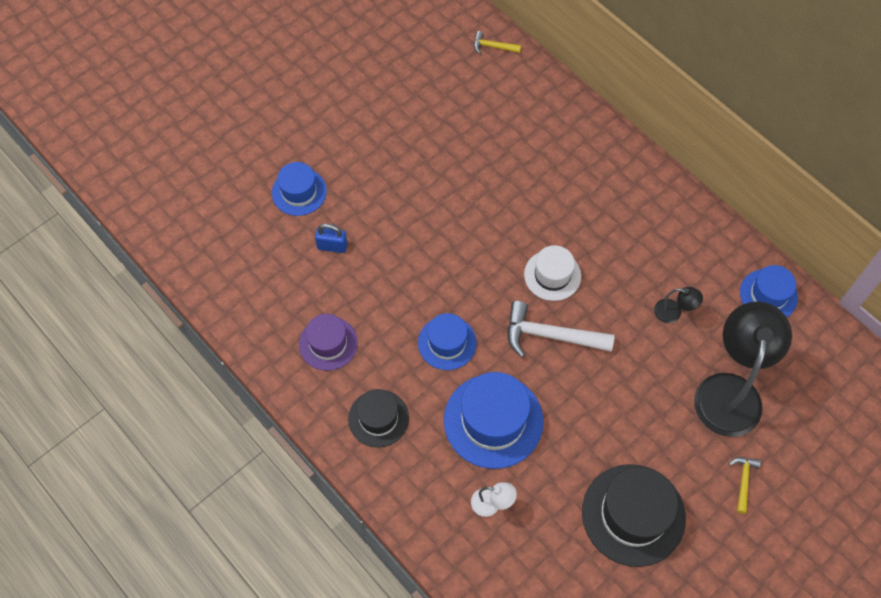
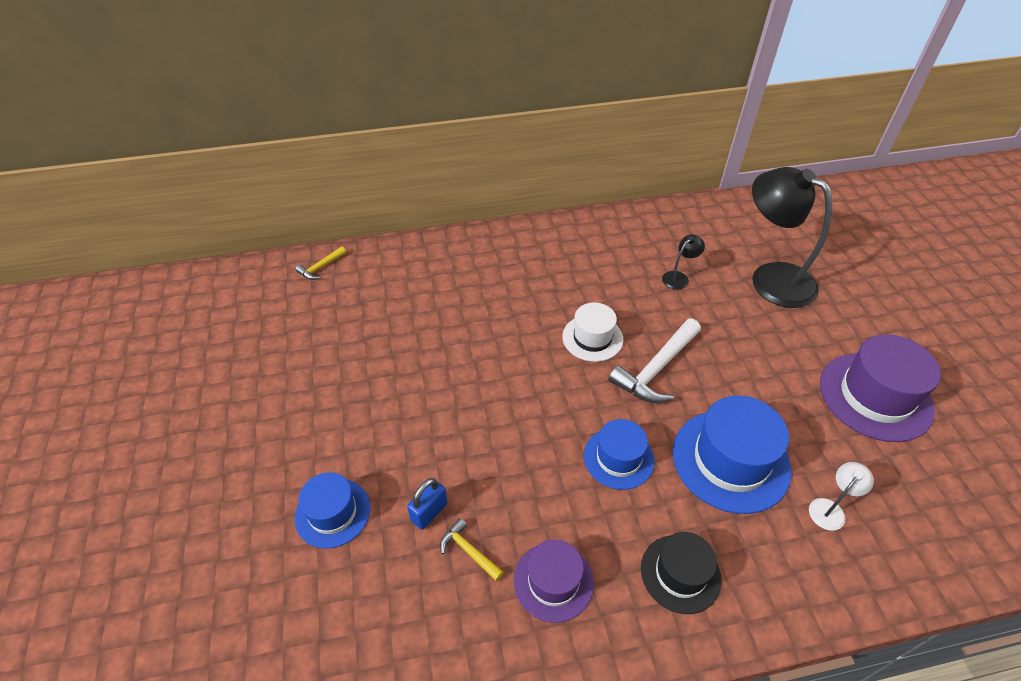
camera: 60 degrees left, 15 degrees down
black hat [582,464,686,567] -> purple hat [820,334,941,442]
yellow hammer [729,457,761,514] -> yellow hammer moved to [440,518,504,581]
blue hat [740,265,798,317] -> none

